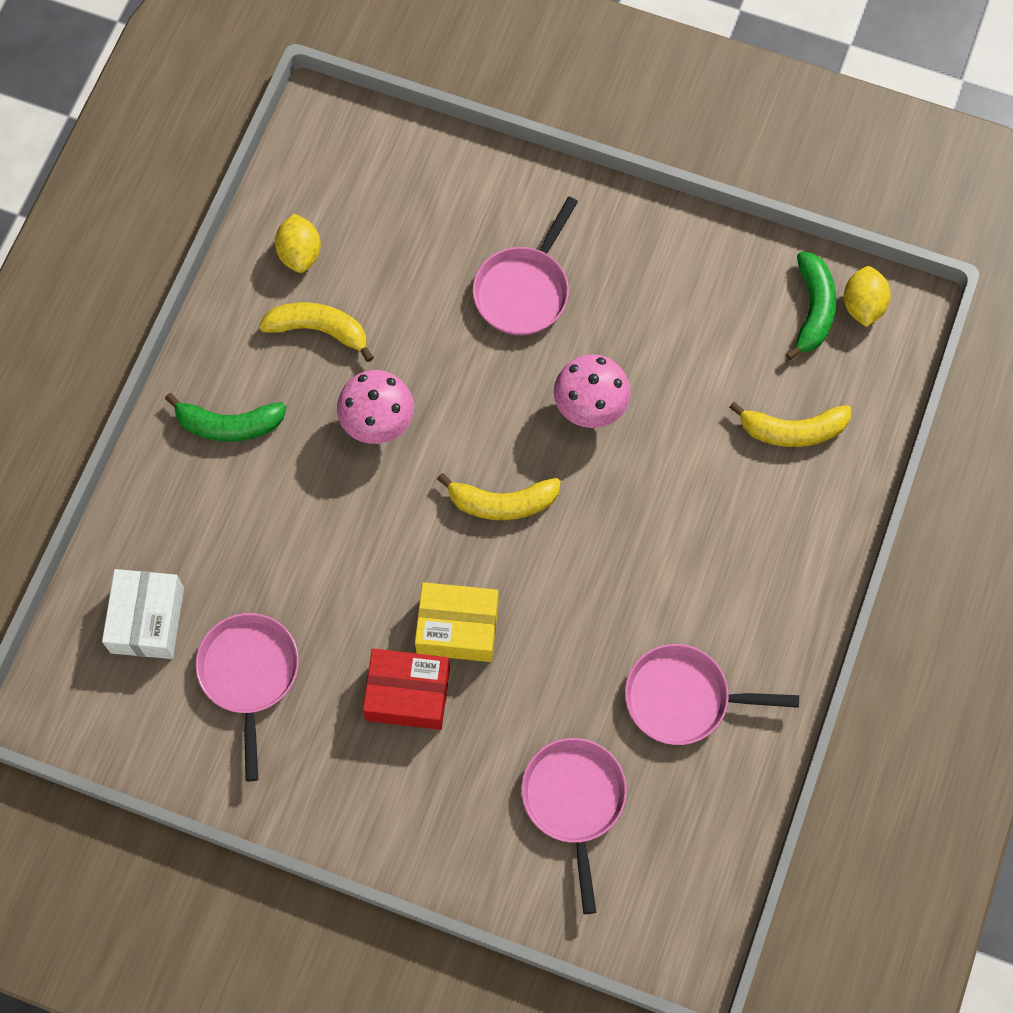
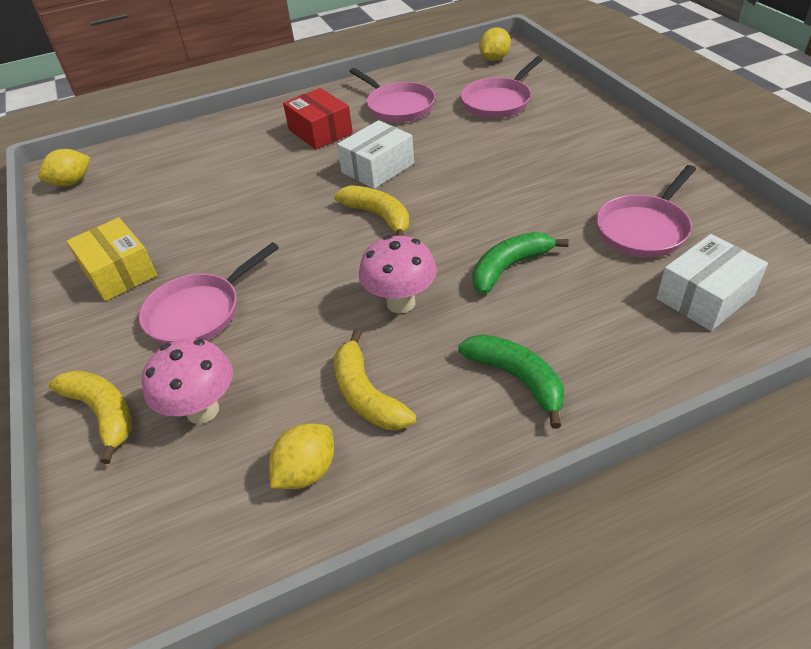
camera: 130 degrees left, 25 degrees down
red box [363,648,450,730] -> red box moved to [283,88,353,149]
yellow box [415,582,498,662] -> yellow box moved to [67,217,157,301]
pink pan [473,197,578,336] -> pink pan turned 150 degrees clockwise [139,242,279,344]
pink mushroom [554,354,631,428] -> pink mushroom moved to [142,338,233,424]
yellow banana [729,402,851,447] -> yellow banana moved to [49,370,132,464]
green banana [786,251,836,360] -> green banana moved to [473,232,569,294]
none -> white box [337,120,414,189]
none -> yellow lemon [479,28,511,61]

